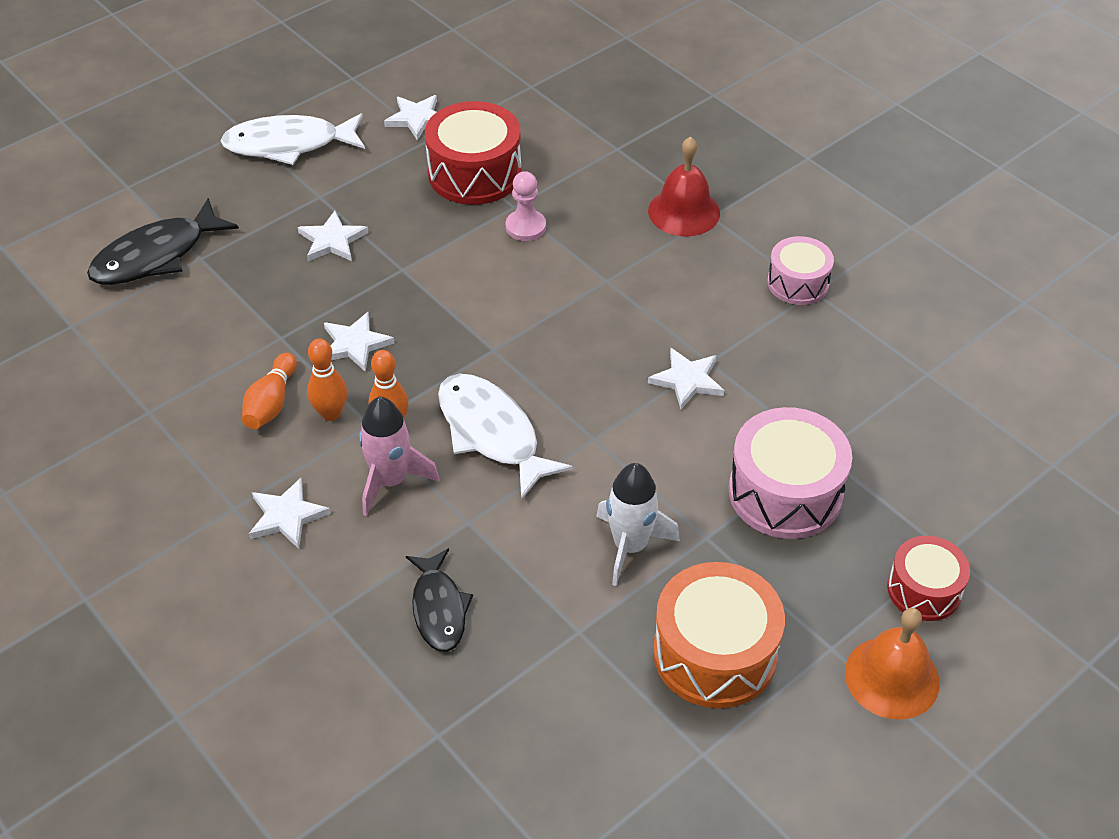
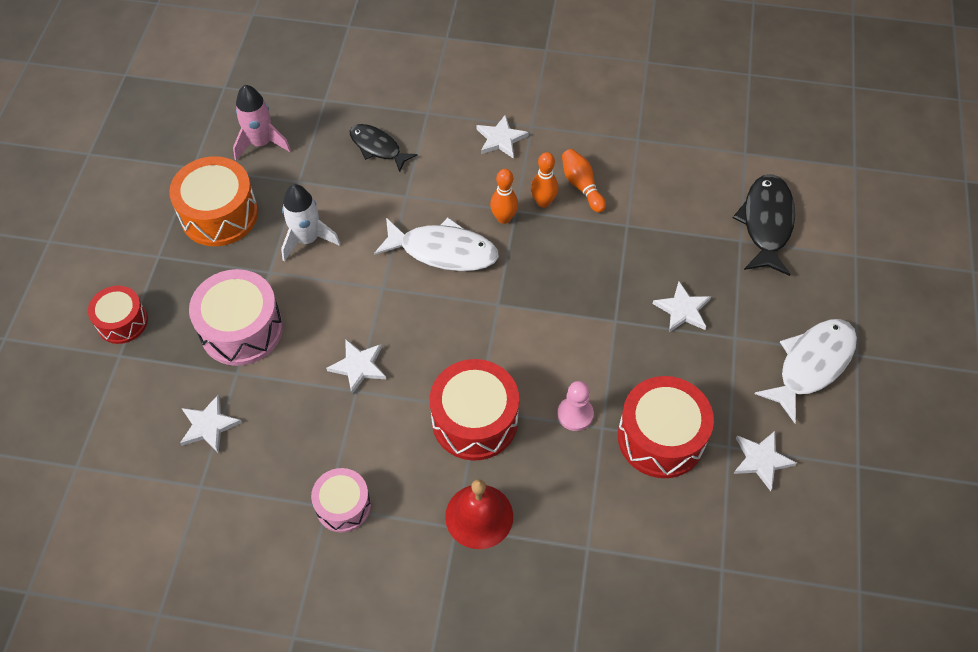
camera: 140 degrees right, 10 degrees up
white star [324,312,395,372] -> white star moved to [180,394,242,453]
pink rocket [359,397,440,516] -> pink rocket moved to [233,85,291,160]
orange bell [845,608,940,720] -> none
none -> red drum [430,359,519,461]

